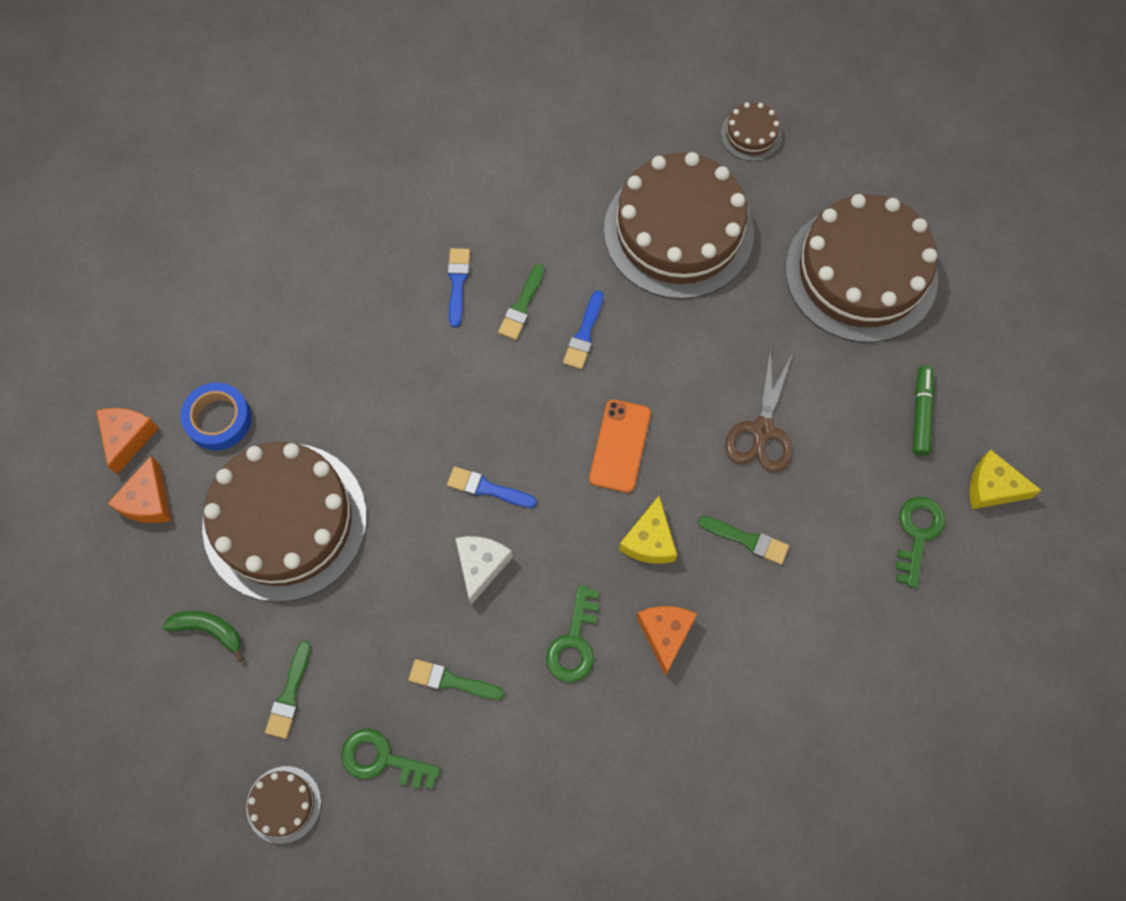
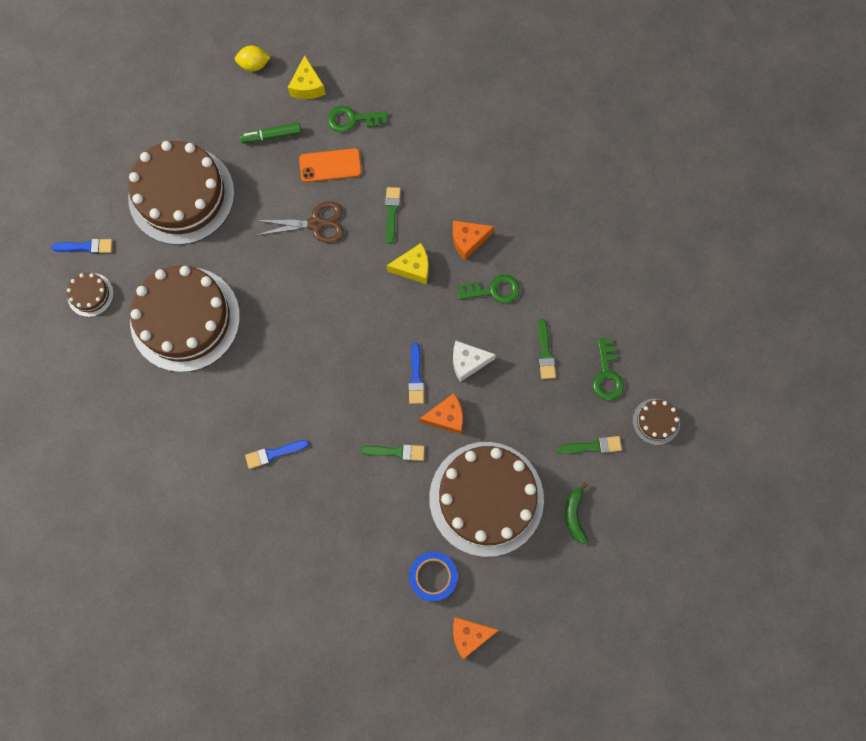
camera: 110 degrees left, 5 degrees up
orange cheese [107,456,171,523] -> orange cheese moved to [419,393,463,434]
green brush [498,264,545,340] -> green brush moved to [360,444,425,461]
blue brush [563,290,604,369] -> blue brush moved to [51,239,113,254]
orange phone [589,399,651,493] -> orange phone moved to [299,148,362,182]
none -> yellow lemon [235,46,271,71]

